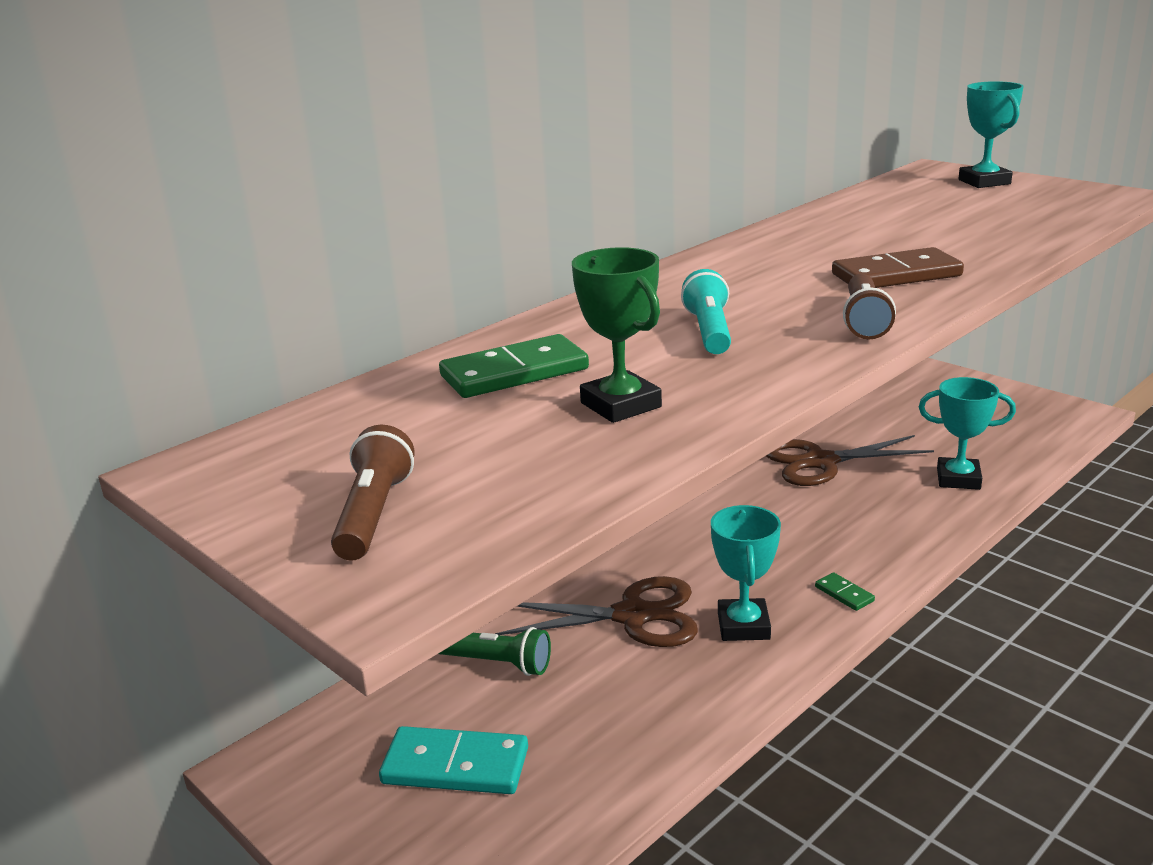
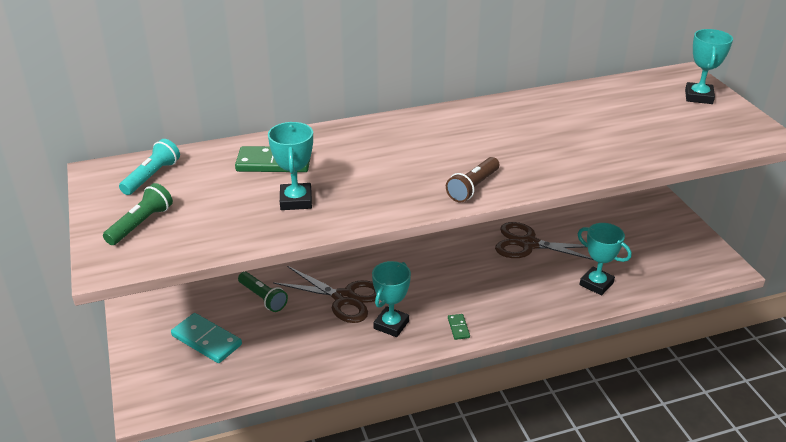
camera: 25 degrees right, 10 degrees up
brown flashlight [331,425,415,561] -> green flashlight [103,183,173,245]
green trophy [572,247,662,423] -> turquoise trophy [268,122,313,210]
turquoise flashlight [681,269,731,354] -> turquoise flashlight moved to [119,139,180,195]
brown domino [832,247,964,288] -> none

